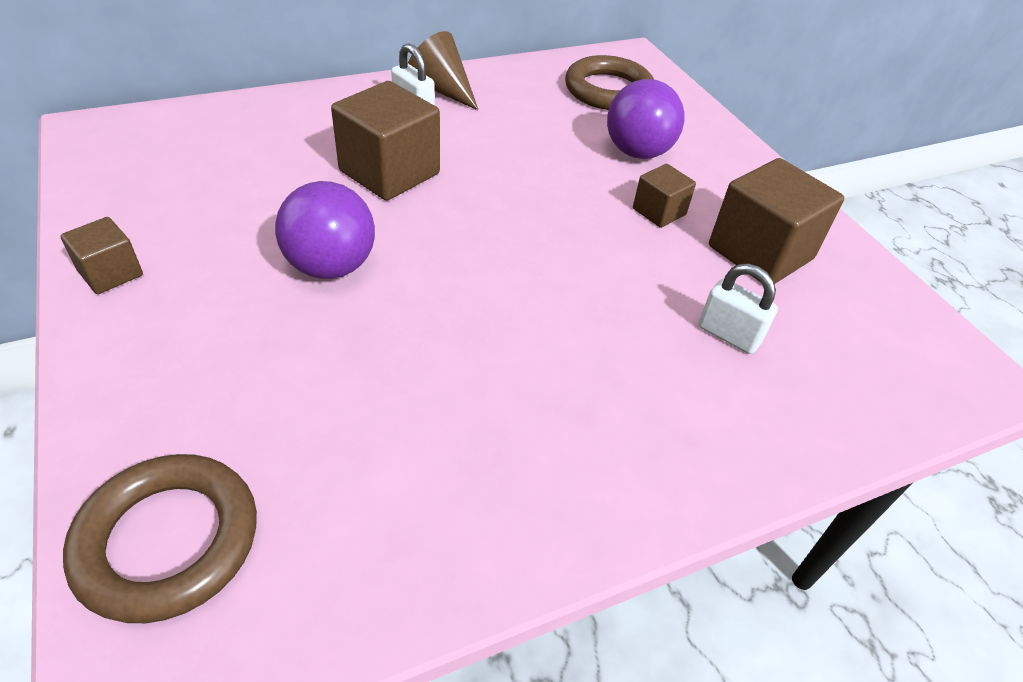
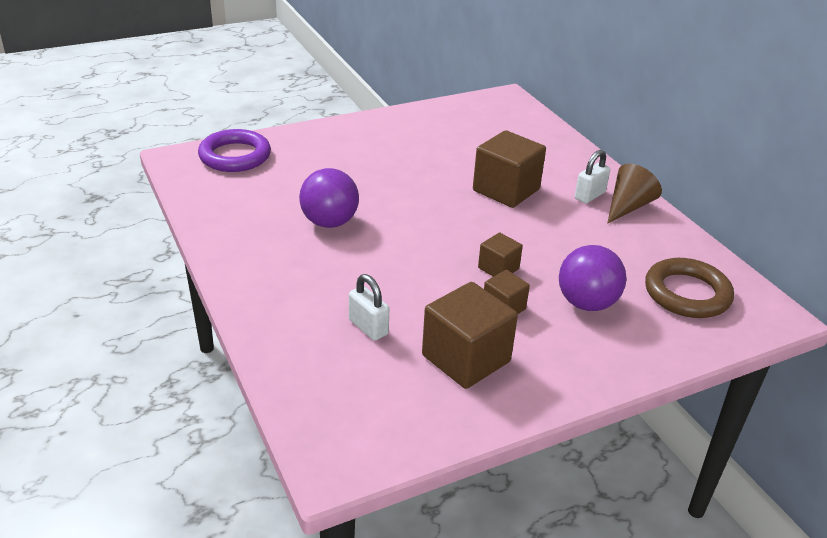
camera: 90 degrees right, 10 degrees down
brown cube [60,217,143,294] -> brown cube moved to [478,233,523,277]
brown ring [63,454,257,623] -> purple ring [198,129,271,172]
purple ball [275,181,375,279] -> purple ball moved to [299,168,359,228]
white padlock [698,264,778,354] -> white padlock turned 75 degrees counterclockwise [349,274,389,341]

